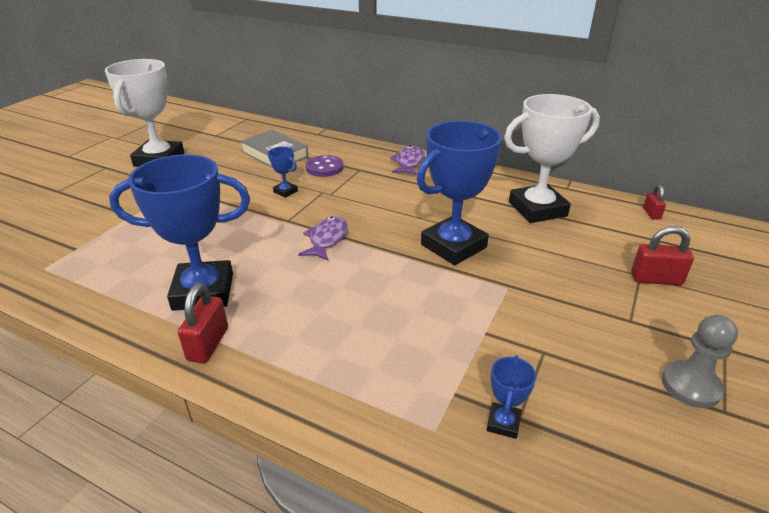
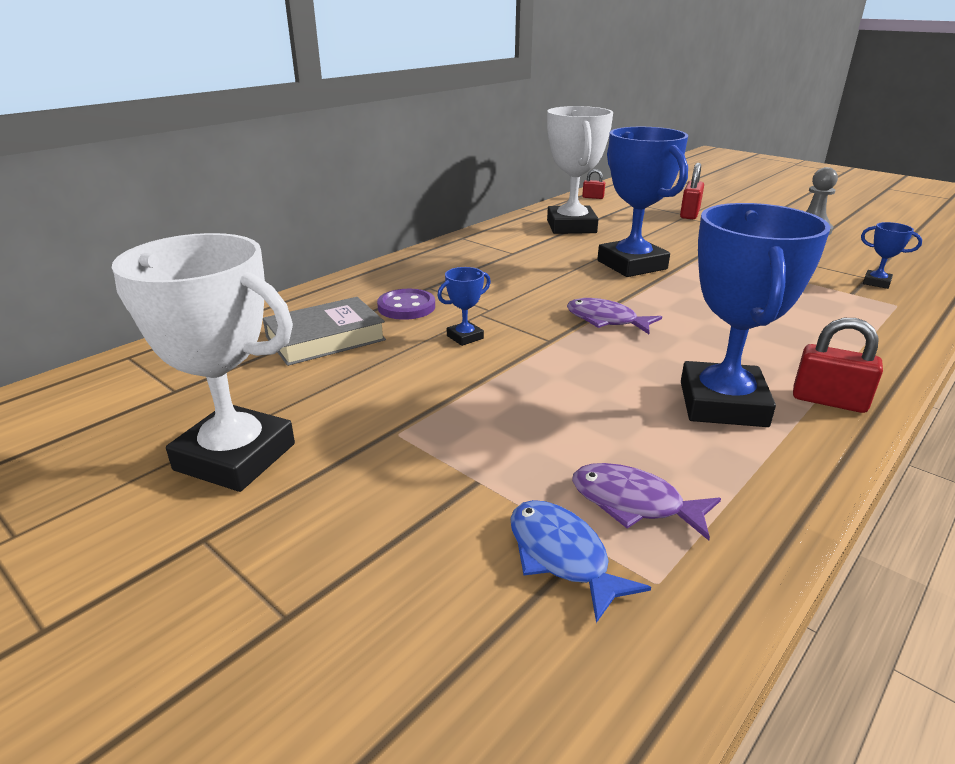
camera: 75 degrees left, 5 degrees down
purple fish [390,146,424,175] -> purple fish moved to [572,463,721,540]
none -> blue fish [510,500,651,623]

